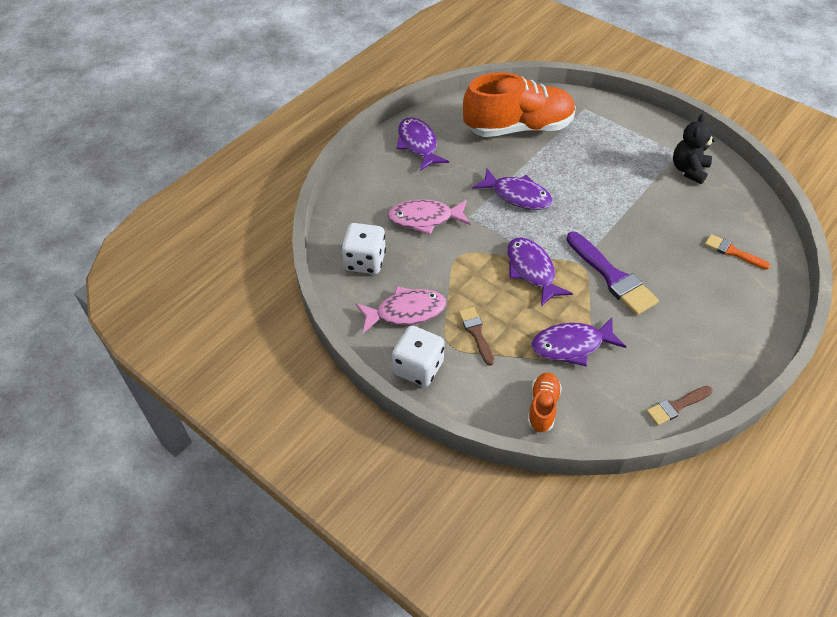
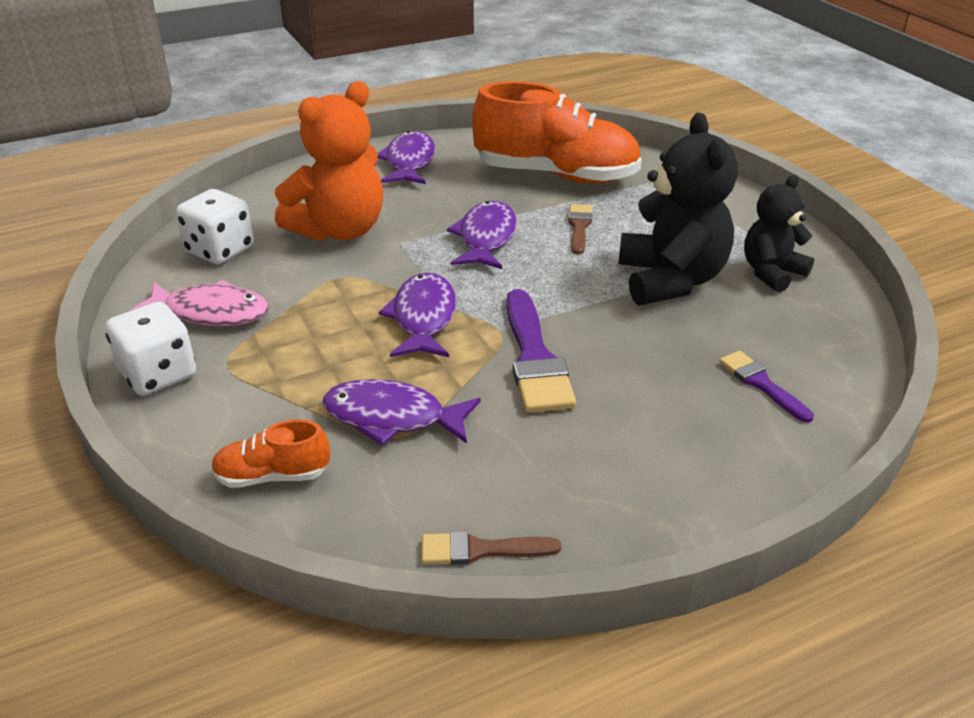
camera: 25 degrees right, 15 degrees down
pink fish [387,199,471,235] -> orange teddy bear [275,81,383,241]
brown brush [458,307,494,366] -> brown brush moved to [568,204,592,255]
purple fish [472,168,553,210] -> purple fish turned 135 degrees counterclockwise [447,201,517,269]
orange shoe [527,373,562,432] -> orange shoe turned 135 degrees counterclockwise [211,420,330,488]
orange brush [705,234,771,270] -> purple brush [719,351,814,423]
none -> black teddy bear [618,113,738,305]

